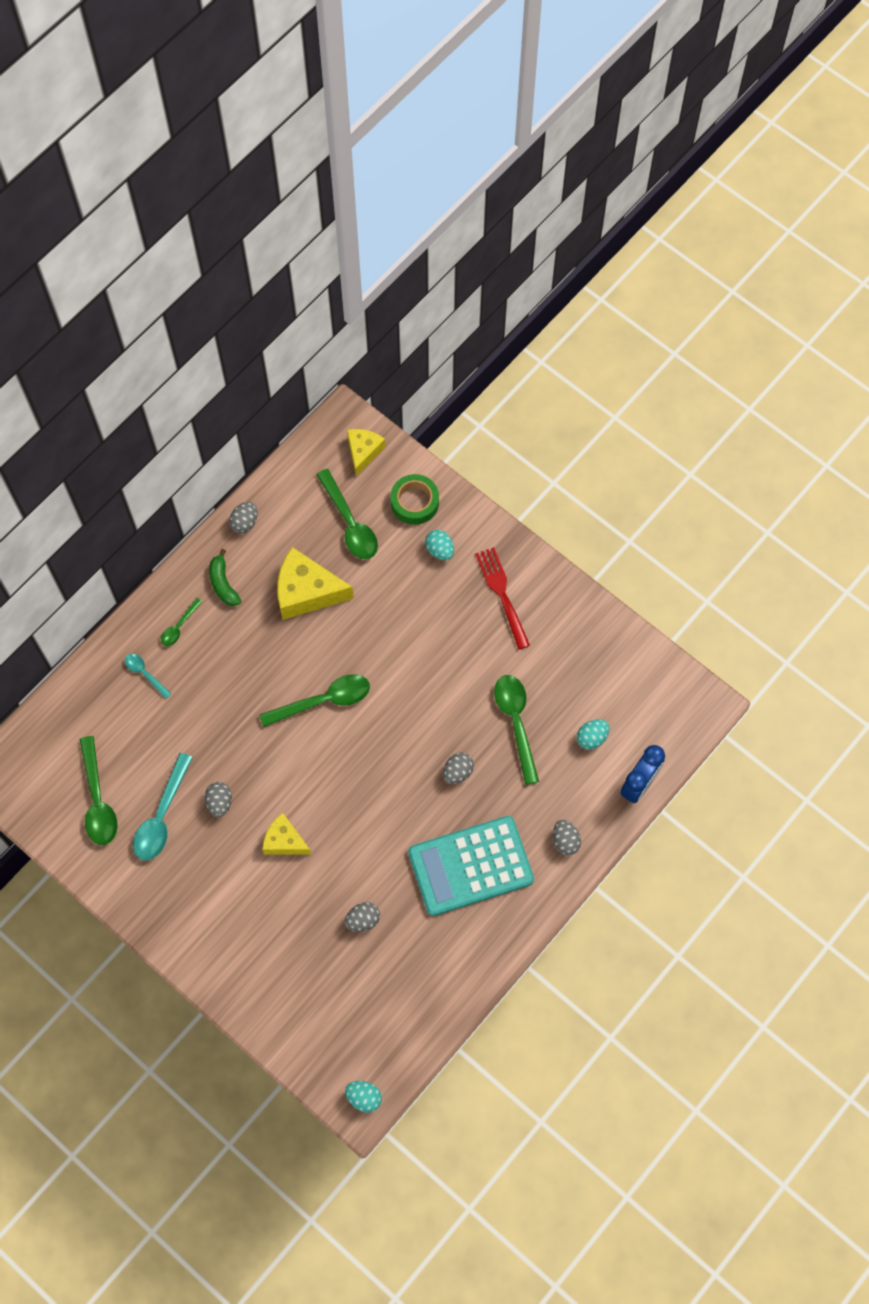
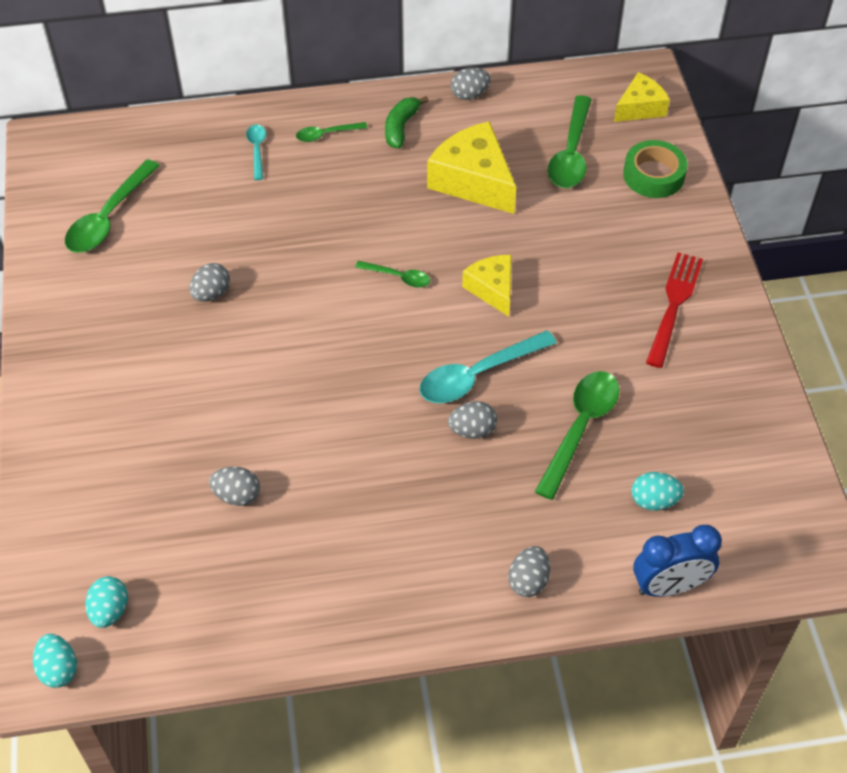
camera: 40 degrees right, 15 degrees down
turquoise spoon [133,753,193,861] -> turquoise spoon moved to [420,330,557,403]
green spoon [259,674,370,727] -> green spoon [355,261,430,287], size x0.54
yellow cheese [262,813,311,854] -> yellow cheese moved to [462,255,512,317]
turquoise calculator [408,816,534,916] -> none
turquoise egg [425,530,454,560] -> turquoise egg moved to [85,576,128,628]

